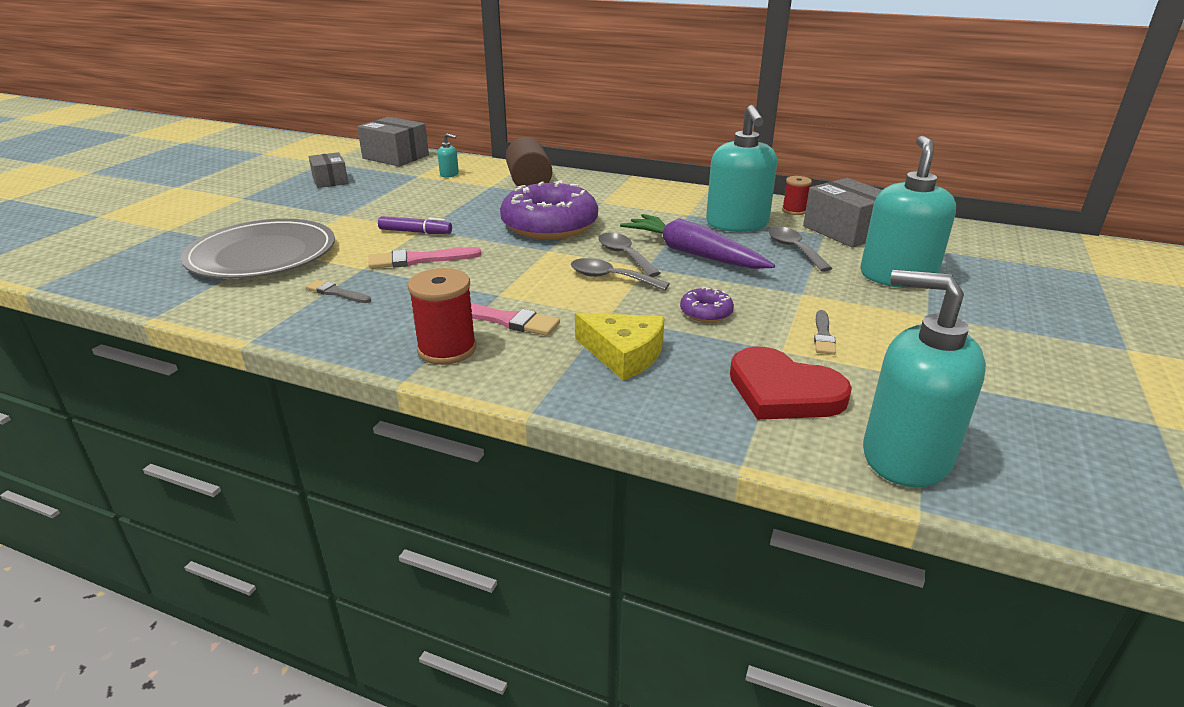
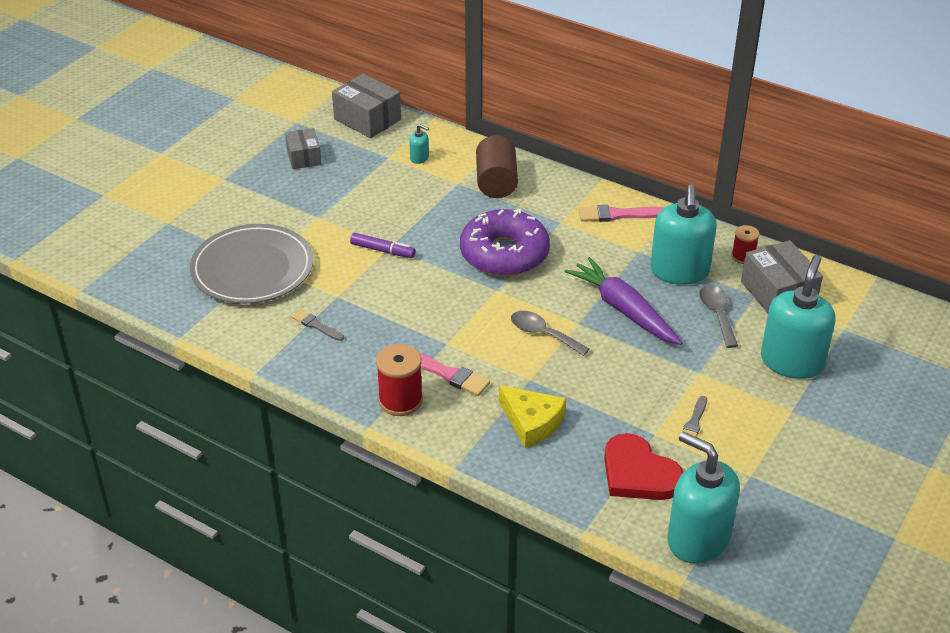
camera: 10 degrees right, 10 degrees up
pink brush [368,247,481,269] -> pink brush moved to [579,205,665,222]
grey spoon [598,232,660,277] -> none
purple donut [680,287,734,322] -> none

